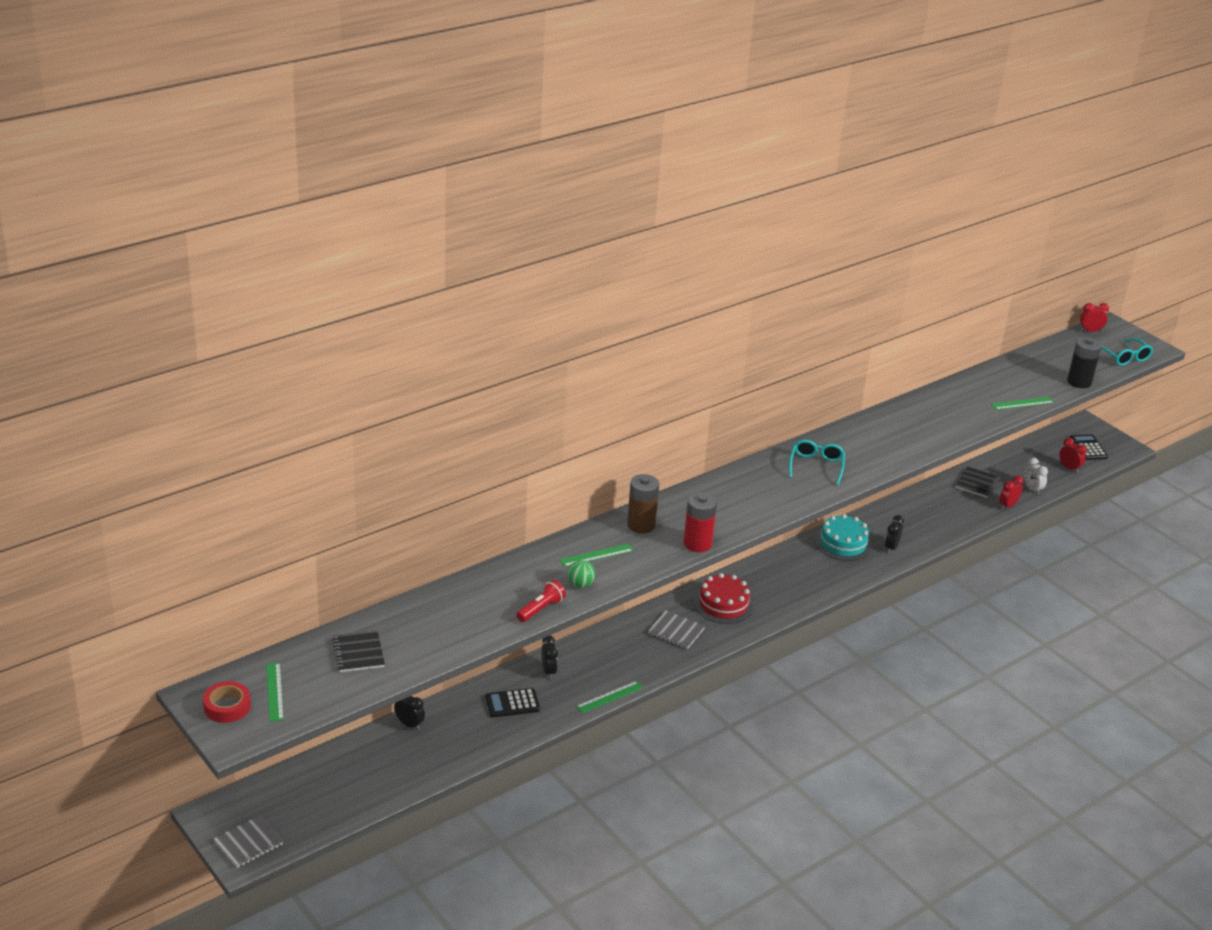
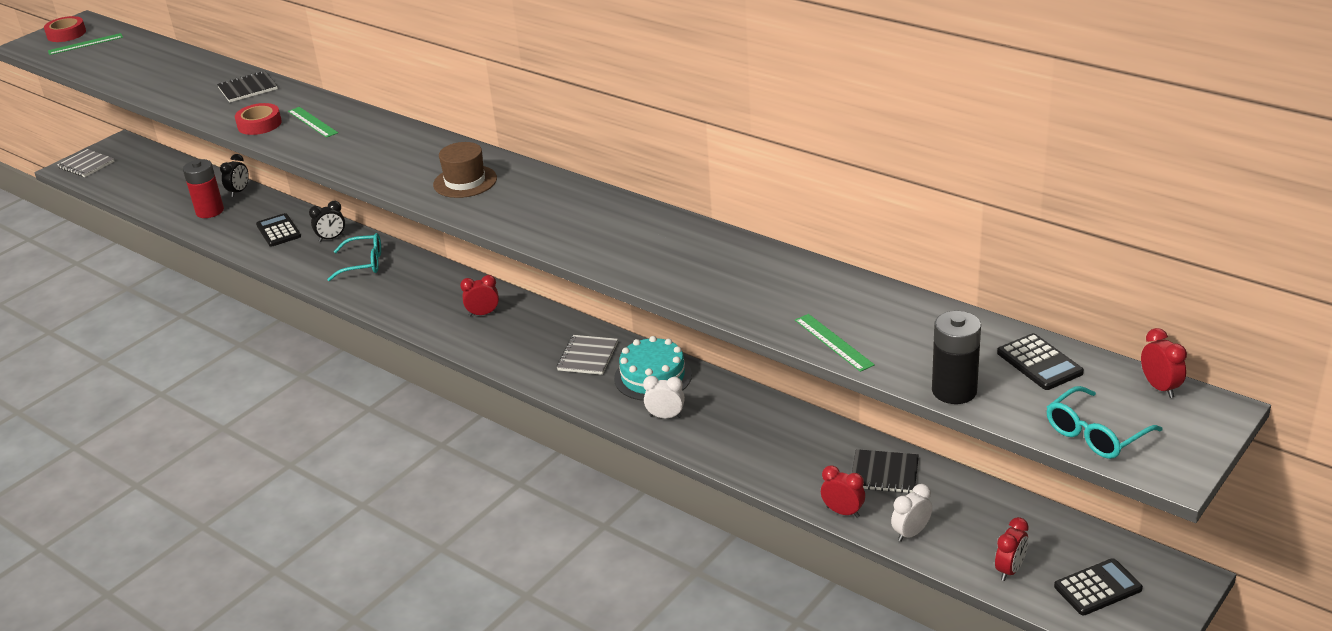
camera: 80 degrees right, 0 degrees up
black notebook [332,630,385,672] -> black notebook moved to [217,71,278,102]
red flashlight [516,580,566,622] -> none
green ball [568,560,595,588] -> red tape [235,103,282,135]
green ruler [576,681,643,714] -> none
brown battery [627,474,659,534] -> none
grey notebook [648,611,705,649] -> grey notebook moved to [557,335,618,375]
red battery [683,492,717,552] -> red battery moved to [183,159,224,218]
red cake [694,573,753,624] -> red clock [460,275,499,316]
turquoise glasses [789,440,845,485] -> turquoise glasses moved to [327,233,381,281]
black clock [885,515,904,553] -> white clock [643,376,685,418]
none -> brown hat [433,142,497,198]
none -> black calculator [997,333,1084,390]

